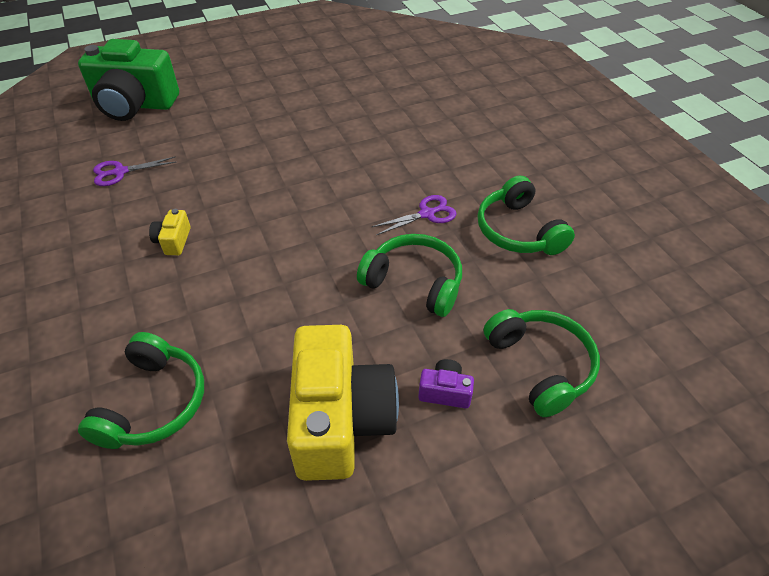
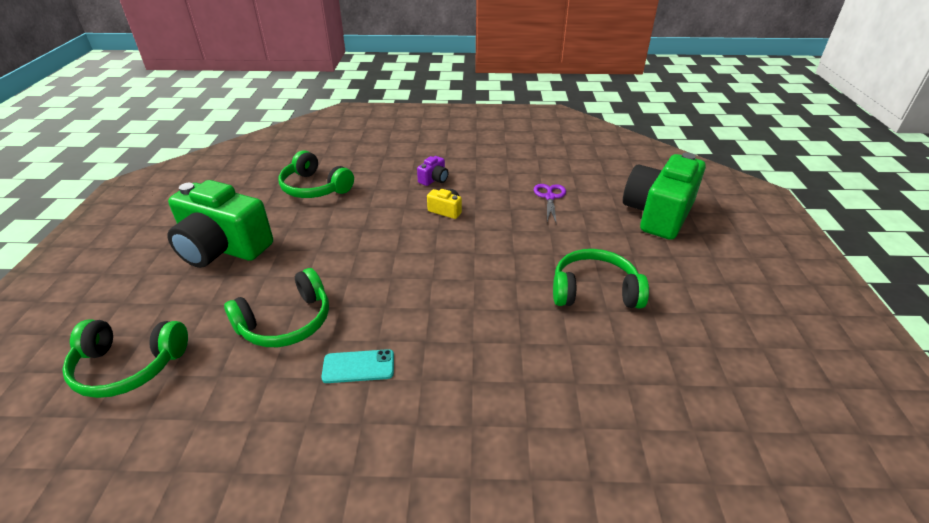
camera: 115 degrees right, 10 degrees down
yellow camera [287,325,399,481] -> green camera [167,180,273,268]
purple scissors [372,195,456,235] -> turquoise phone [322,349,394,383]
purple camera [418,359,474,408] -> purple camera moved to [417,156,449,186]
green headphones [477,176,575,255] -> green headphones moved to [553,249,649,309]

